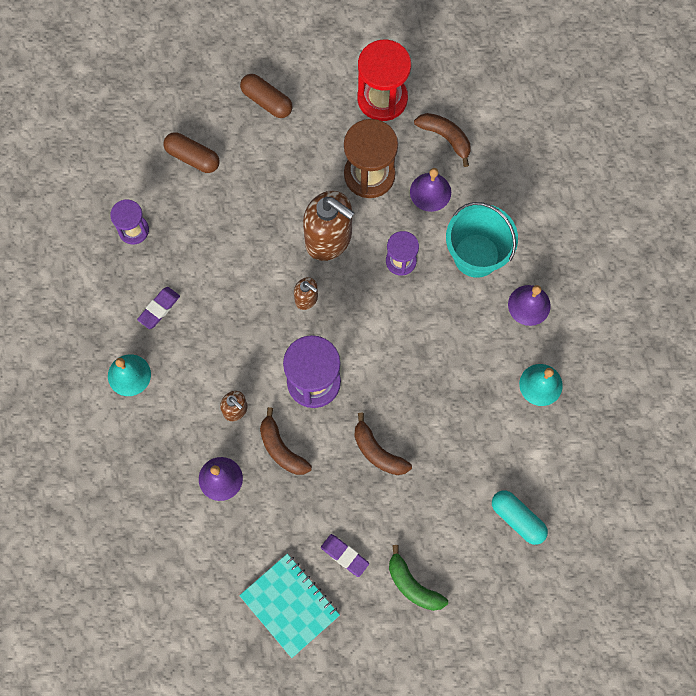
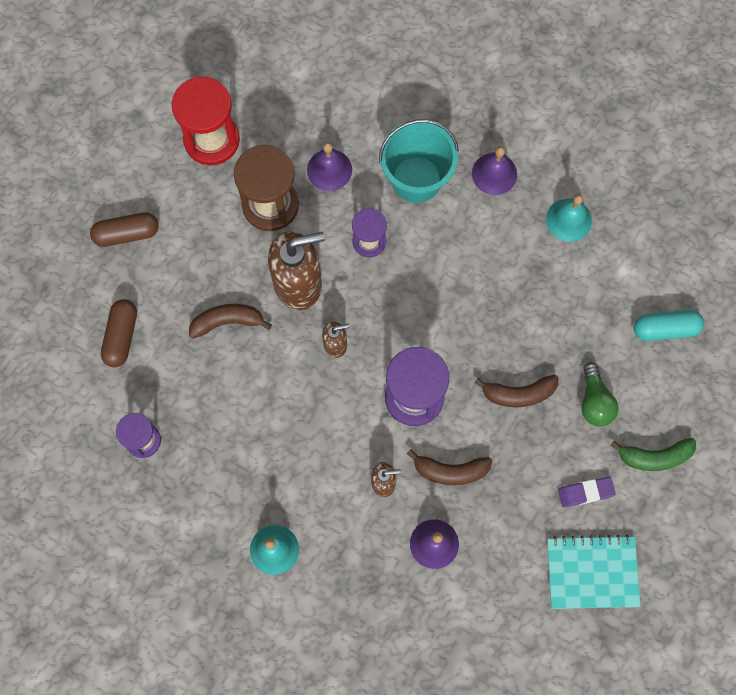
camera: 50 degrees left, 0 degrees up
purple eraser [137,287,180,329] -> none
brown capsule [163,132,220,173] -> brown capsule turned 60 degrees counterclockwise [101,299,137,367]
brown banana [414,113,470,167] -> brown banana moved to [189,304,272,339]
none -> green light bulb [581,362,619,426]

